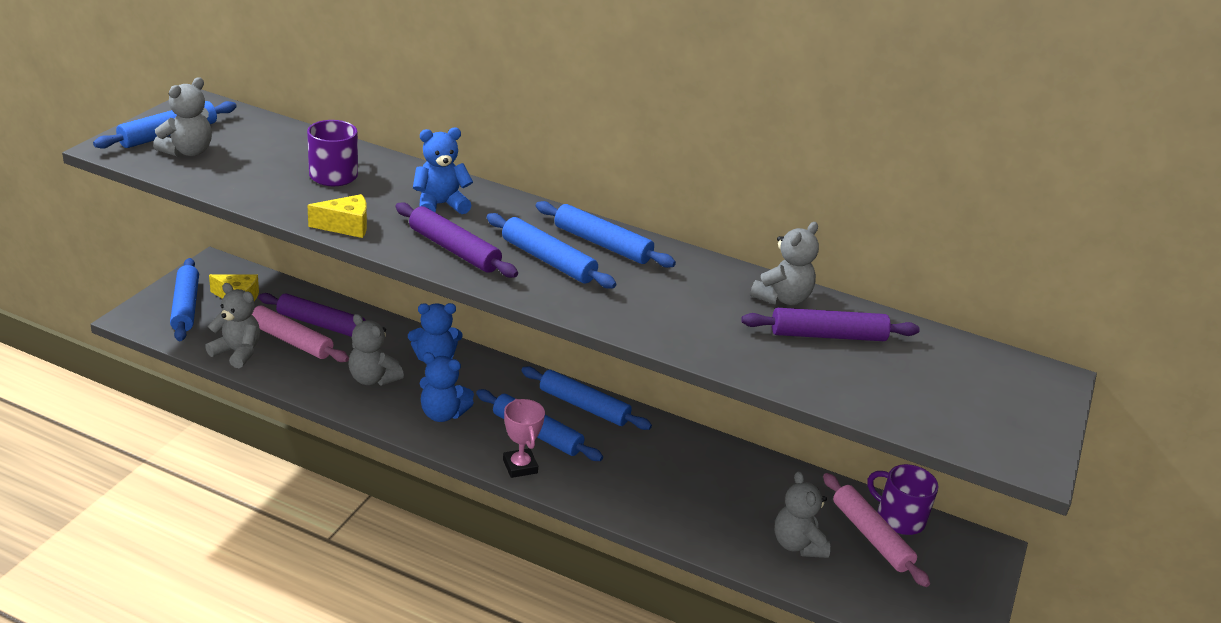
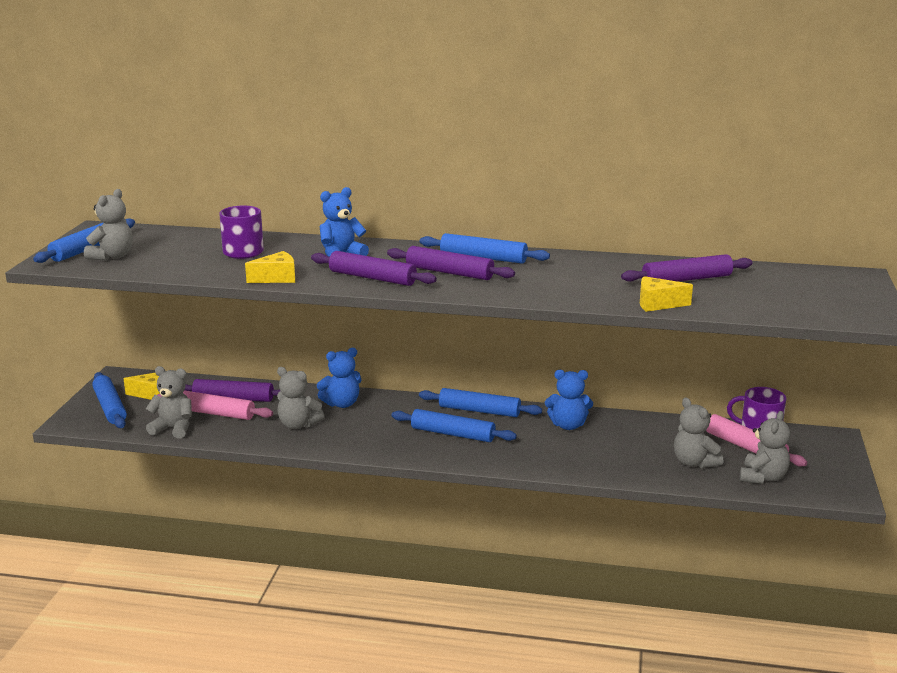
camera: 10 degrees left, 10 degrees down
blue teddy bear [420,352,474,422] -> blue teddy bear moved to [545,370,593,430]
blue rolling pin [487,213,616,289] -> purple rolling pin [387,246,515,280]
pink trophy [503,399,545,478] -> none
grey teddy bear [750,222,819,305] -> grey teddy bear moved to [740,411,790,484]
none -> yellow cheese [640,276,693,312]

